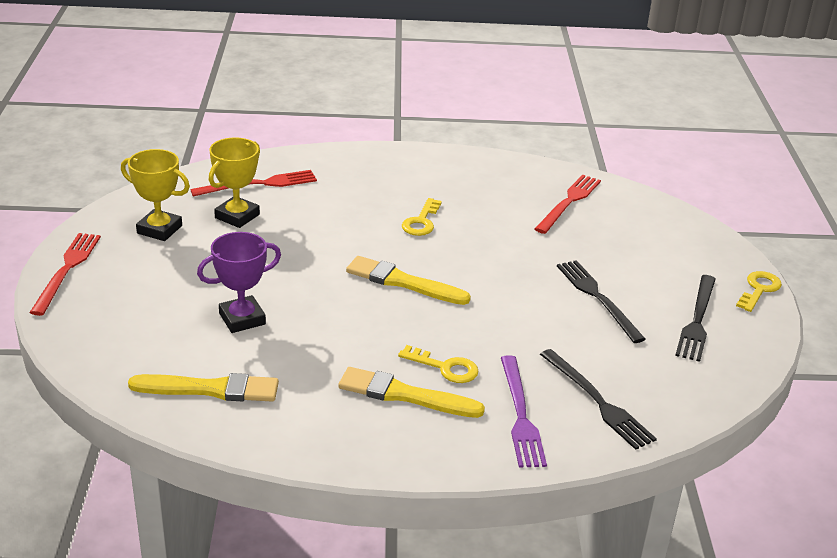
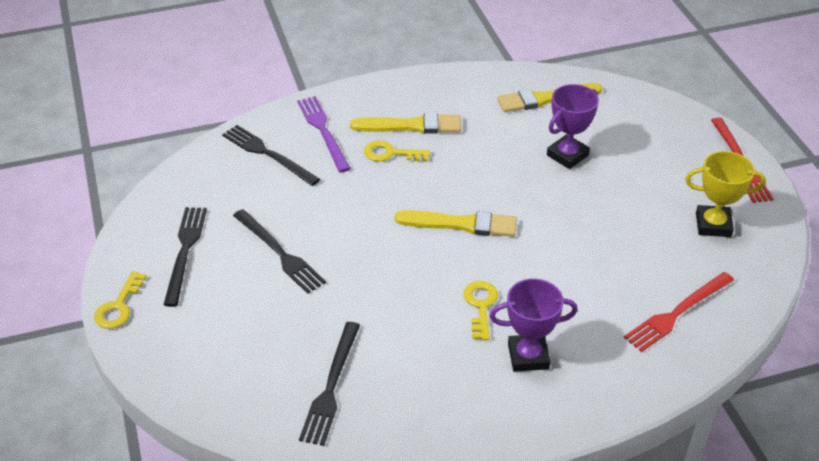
camera: 165 degrees right, 10 degrees up
yellow trophy [209,137,260,228] -> none
red fork [535,175,601,234] -> black fork [299,322,360,446]
none -> purple trophy [490,279,578,372]

